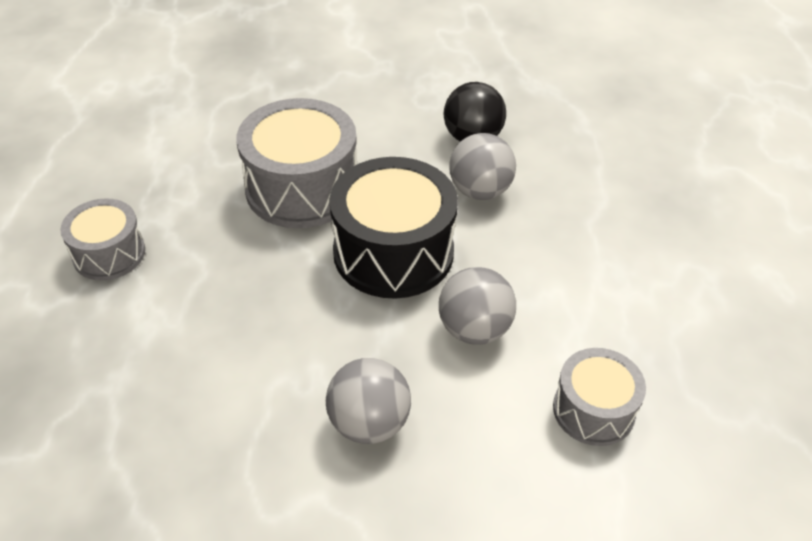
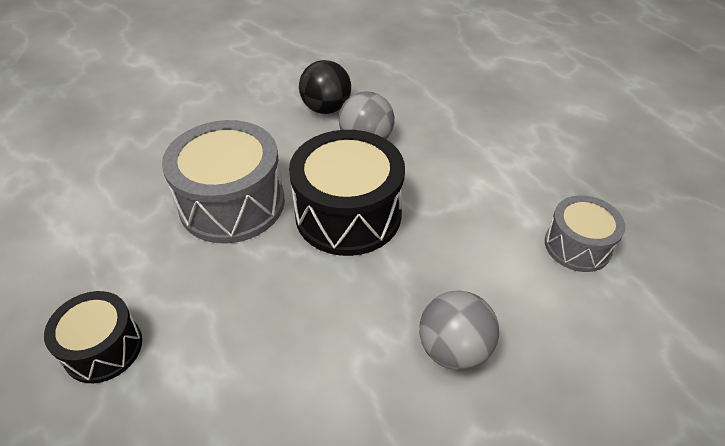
camera: 35 degrees left, 0 degrees up
grey drum [60,198,145,281] -> black drum [44,291,142,383]
grey ball [439,267,516,345] -> none

